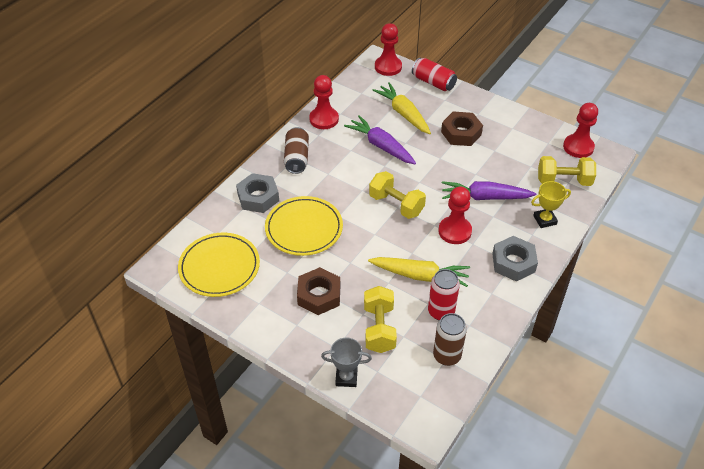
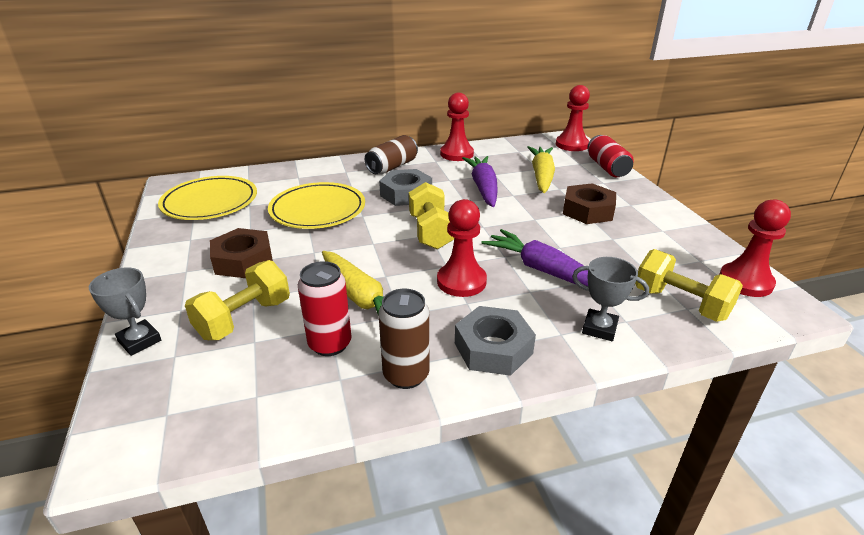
camera: 40 degrees right, 15 degrees down
grey nut [236,173,279,213] -> grey nut moved to [379,169,432,206]
brown can [433,313,467,366] -> brown can moved to [379,289,429,389]
yellow trophy [531,181,571,228] -> grey trophy [572,257,649,341]

